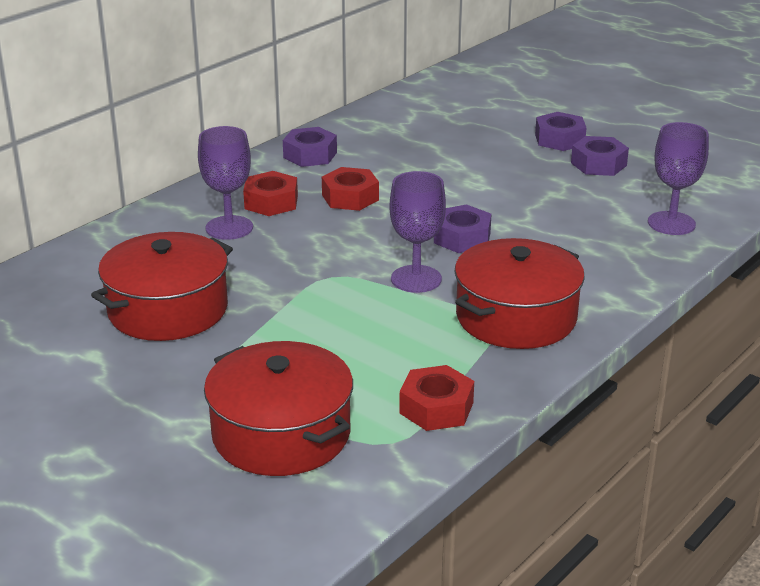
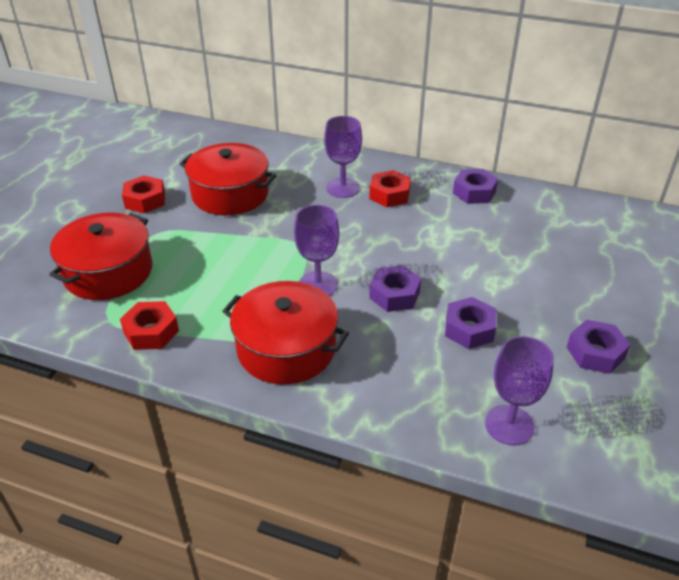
camera: 70 degrees right, 10 degrees up
red nut [322,167,379,211] -> red nut moved to [122,175,165,213]
purple nut [535,112,586,151] -> purple nut moved to [445,297,496,349]

